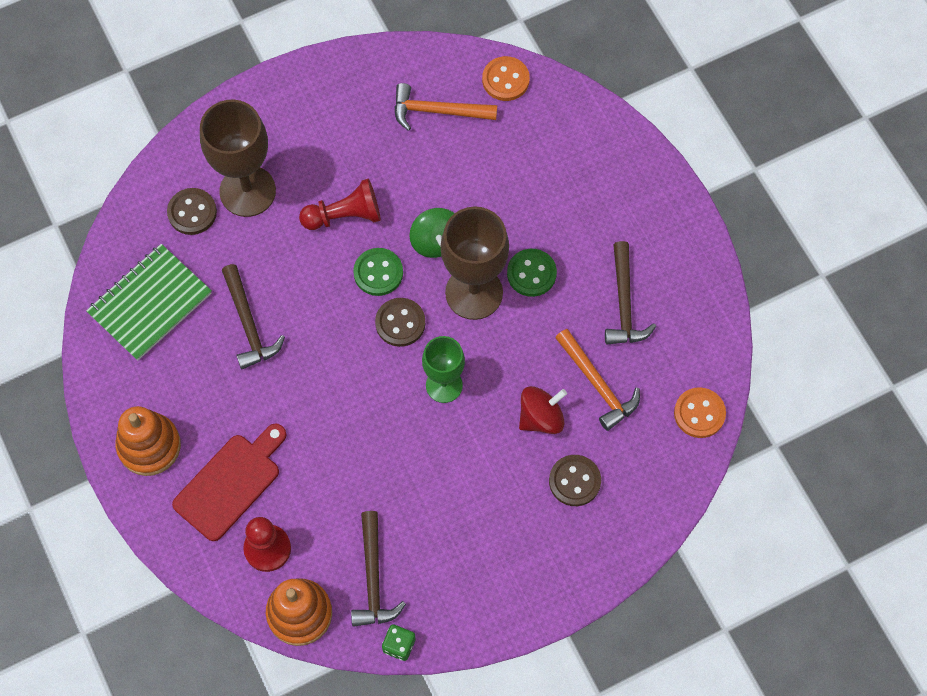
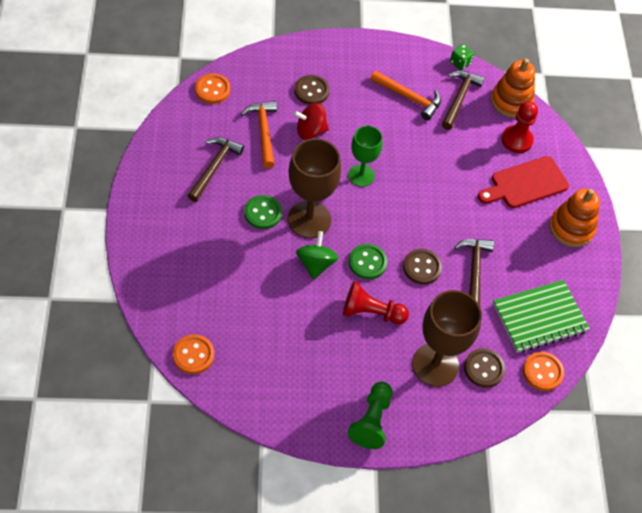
camera: 160 degrees left, 10 degrees down
brown button [375,298,425,347] -> brown button moved to [403,249,442,284]
orange hammer [394,83,497,131] -> orange hammer moved to [370,71,441,120]
none -> green pawn [348,381,392,449]
none -> orange button [523,352,564,391]

